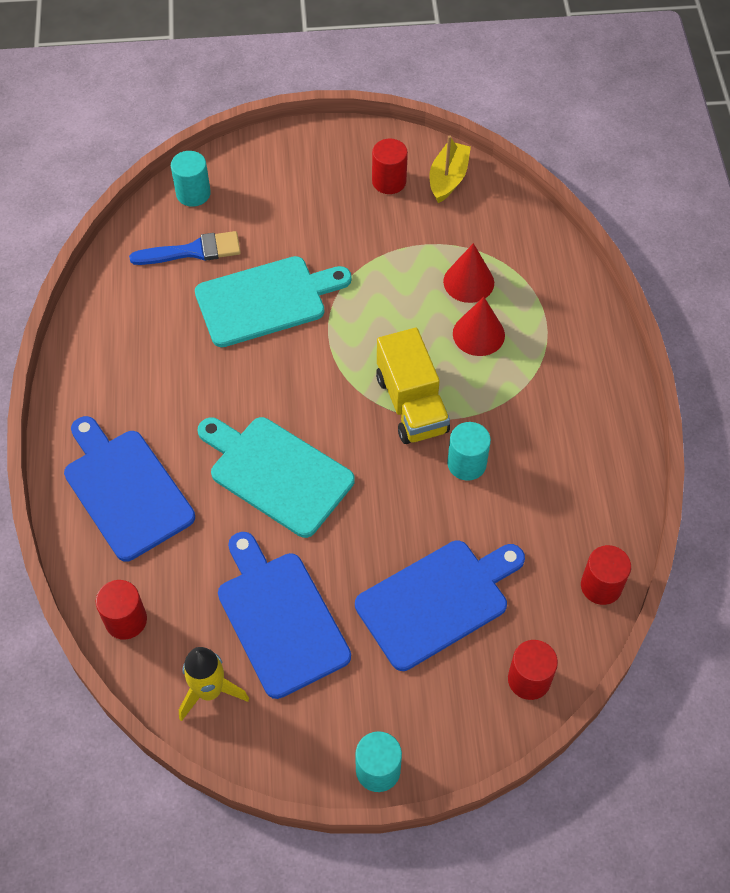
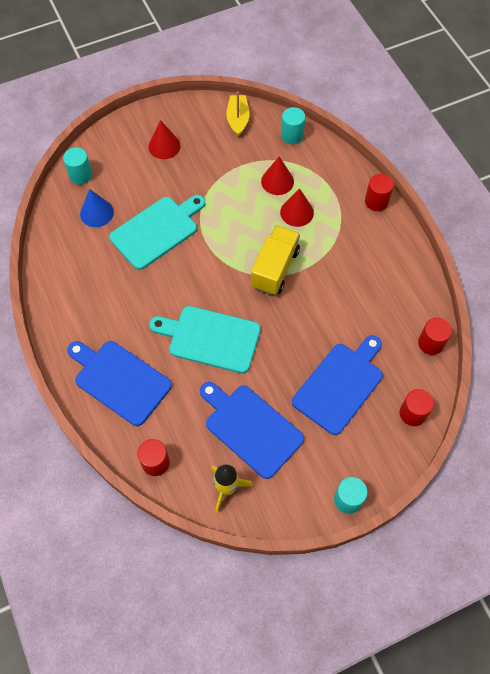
camera: 20 degrees left, 5 degrees up
blue brush [129,231,241,265] -> blue cone [80,189,114,227]
red cylinder [372,138,408,194] -> red cylinder moved to [365,174,394,211]
yellow truck [376,328,450,444] -> yellow truck turned 120 degrees counterclockwise [251,225,300,295]
turquoise cylinder [447,422,491,481] -> turquoise cylinder moved to [281,107,305,144]
none -> red cone [148,120,181,159]

